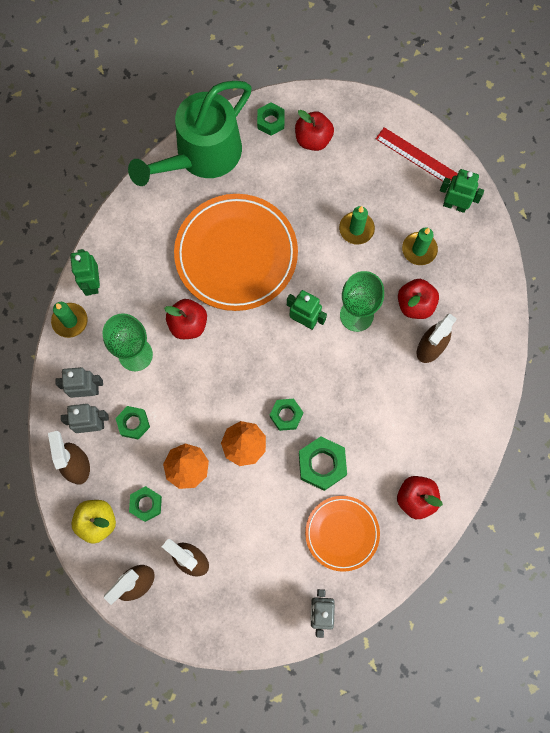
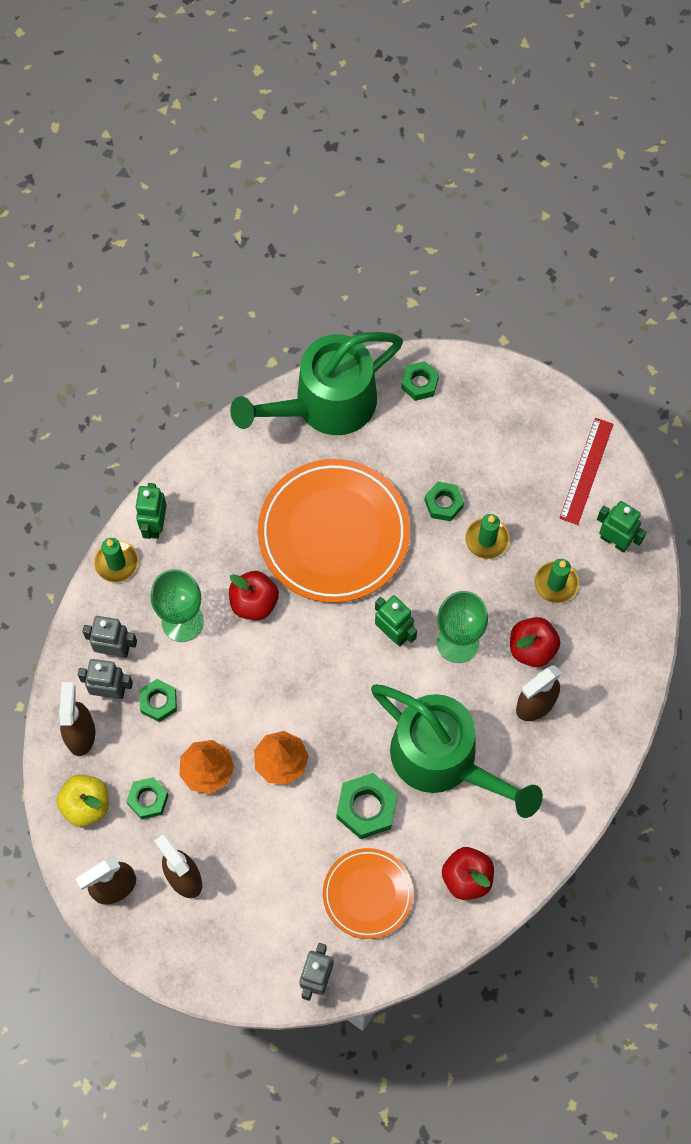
camera: 15 degrees right, 5 degrees down
green nut [270,399,303,431] -> green nut moved to [424,482,464,521]
red apple [295,110,334,151] -> none
red ruler [376,127,458,185] -> red ruler turned 60 degrees clockwise [559,418,614,525]
none -> green watering can [371,685,543,818]

